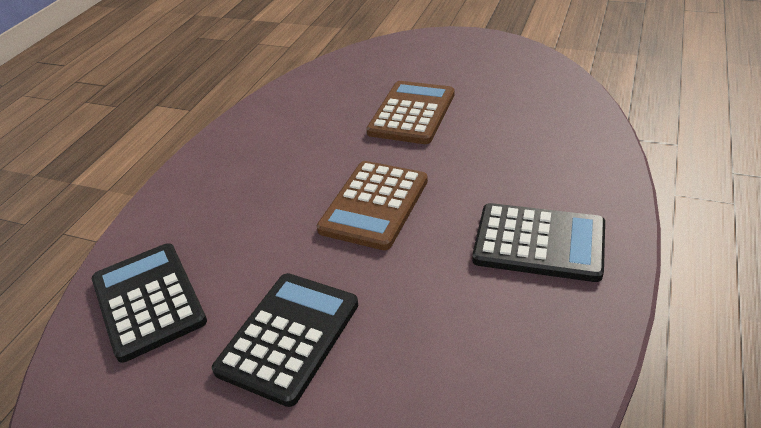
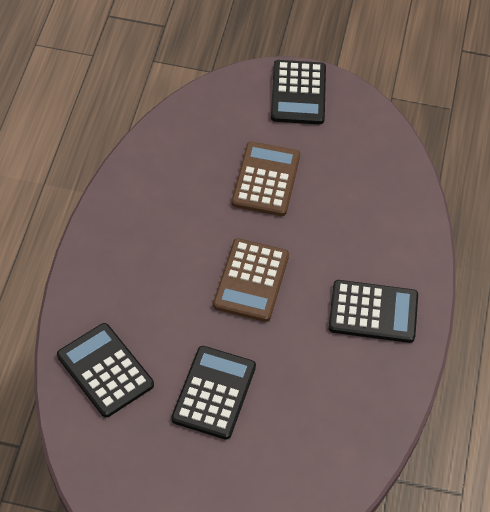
camera: 15 degrees left, 15 degrees up
none -> black calculator [271,60,326,124]

